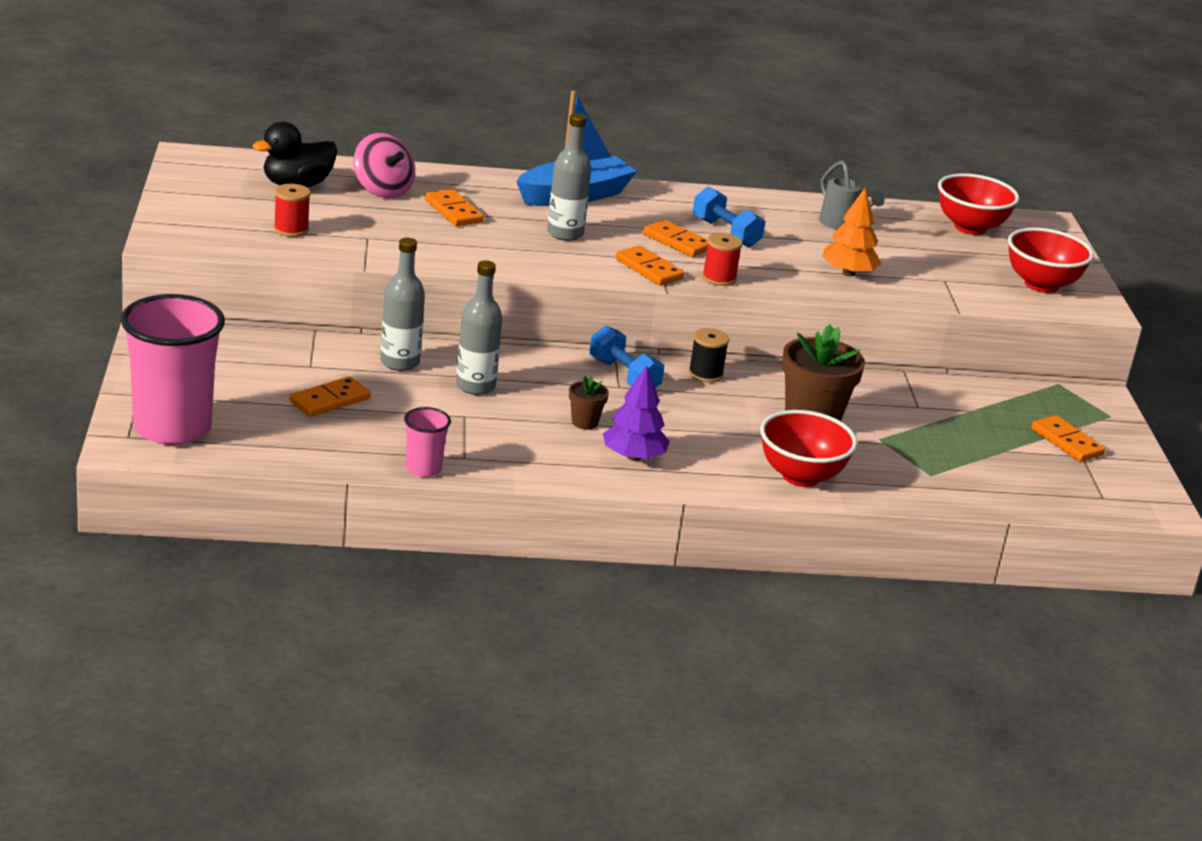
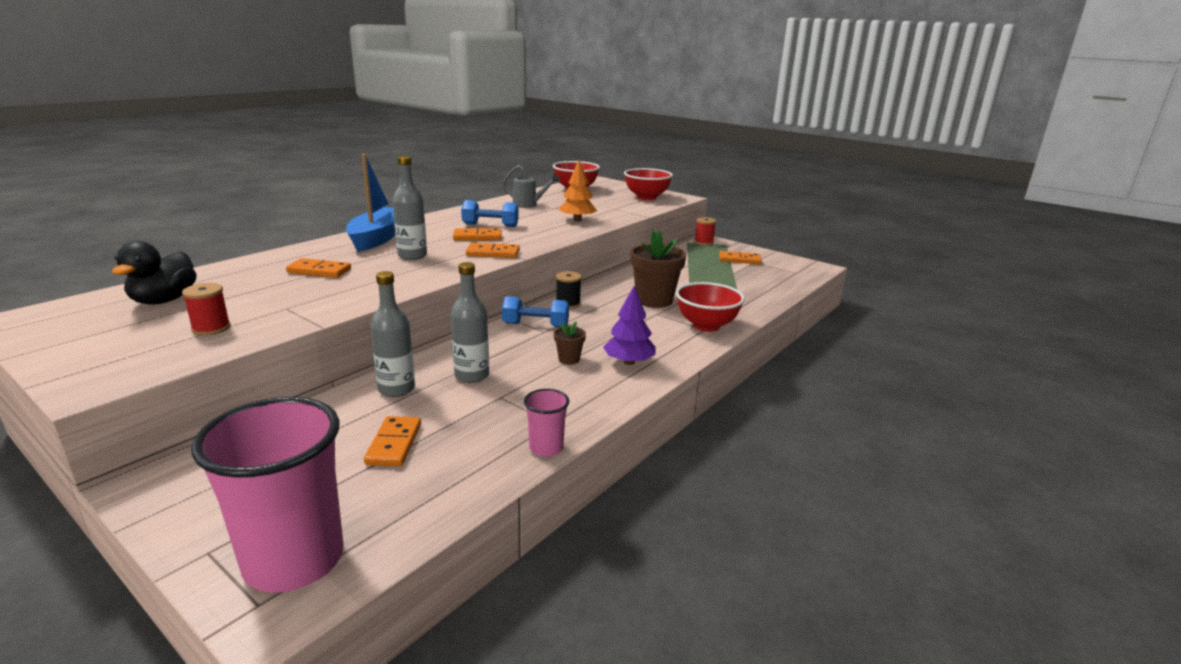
camera: 45 degrees left, 5 degrees down
pink spinning top [353,133,415,199] -> none
red spool [702,233,742,286] -> red spool moved to [694,217,716,245]

